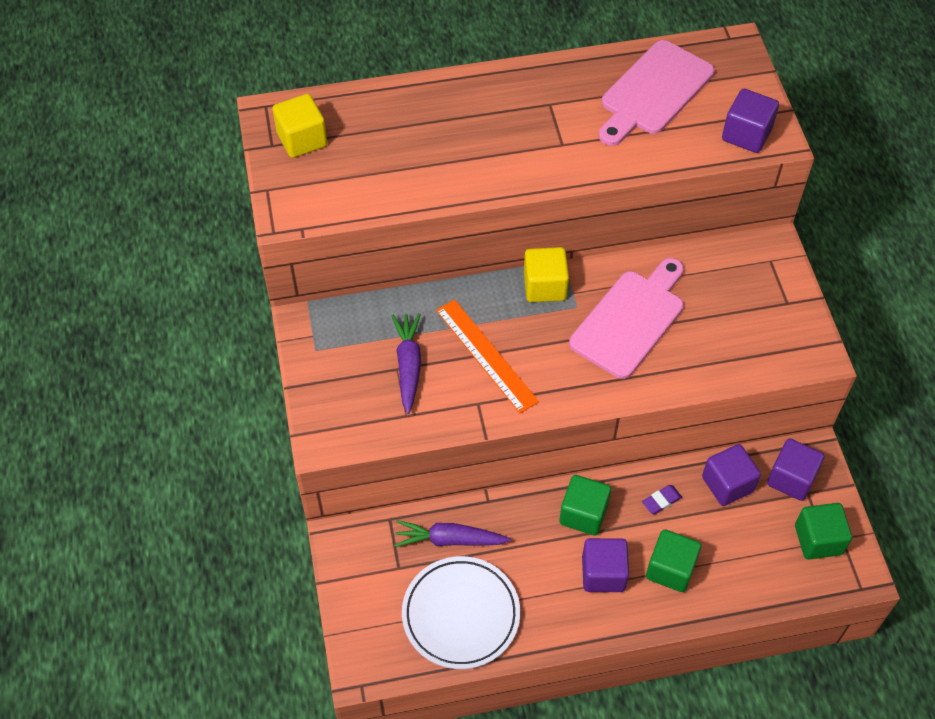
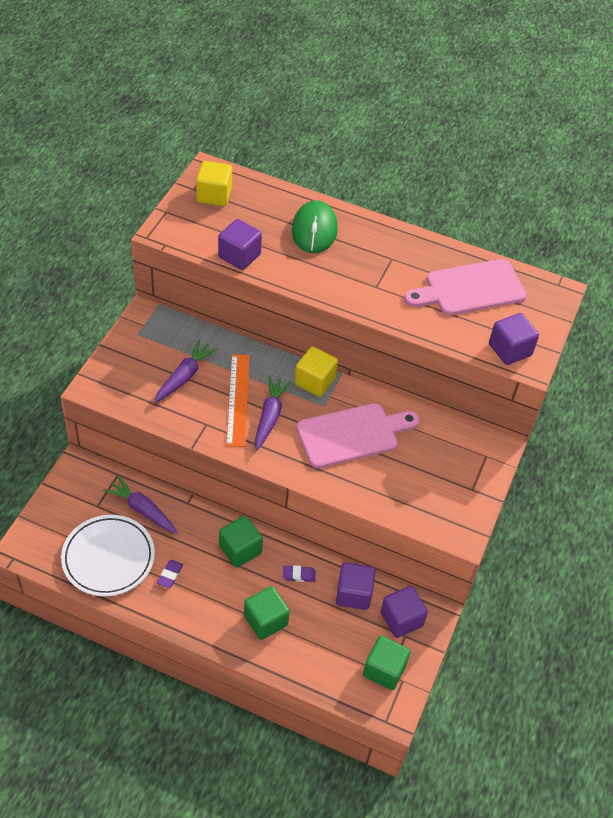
camera: 30 degrees right, 5 degrees down
purple cube [582,538,629,592] -> purple cube moved to [218,219,262,270]
none -> purple eraser [157,560,183,588]
none -> purple carrot [255,376,291,450]
none -> green mouse [292,200,338,253]

